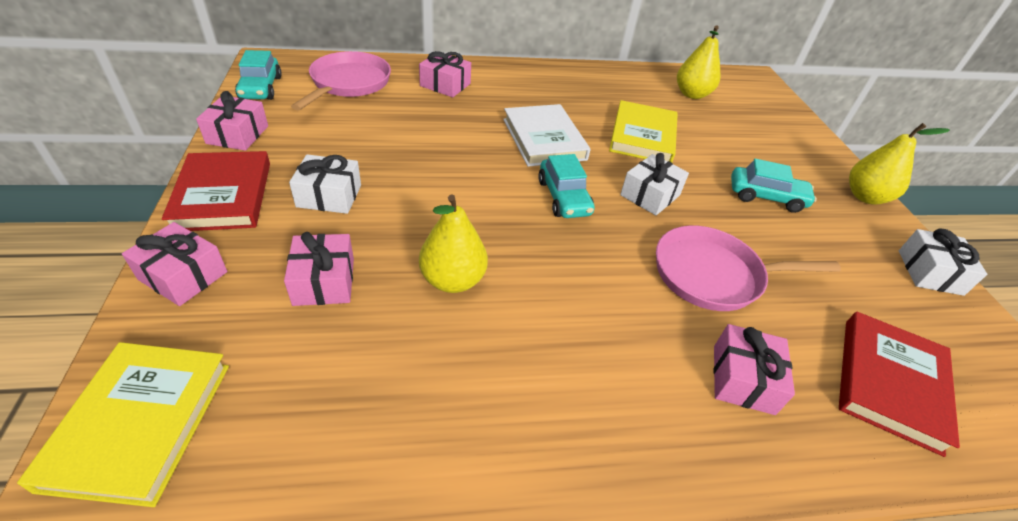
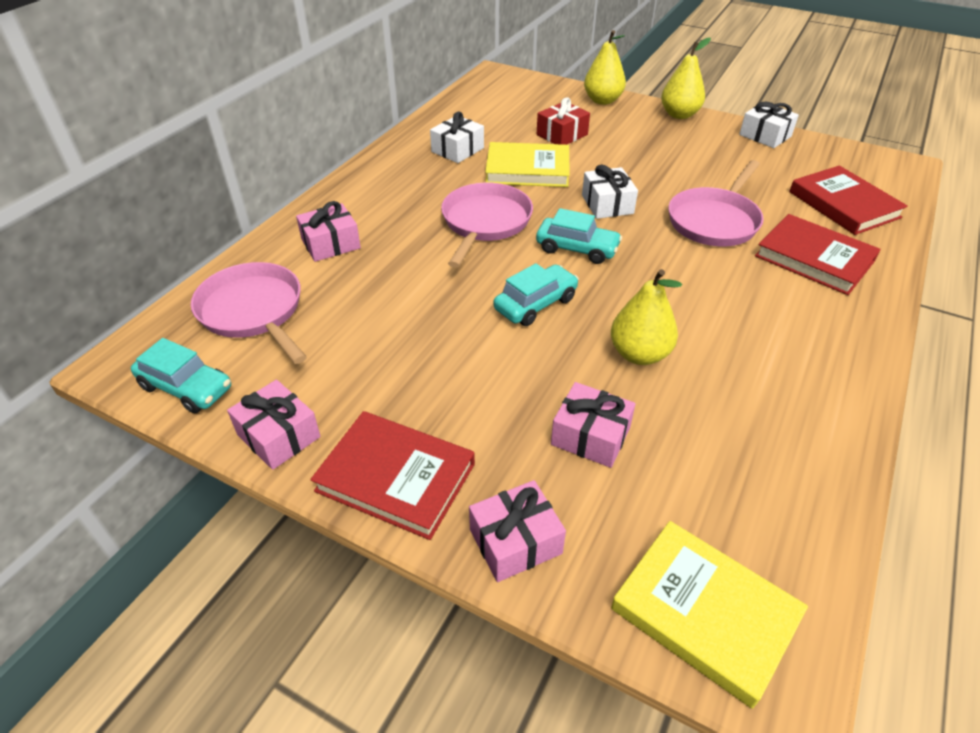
camera: 50 degrees left, 0 degrees up
white gift [289,154,361,214] -> white gift moved to [430,111,484,163]
white book [503,104,591,167] -> pink pan [441,183,533,268]
yellow book [609,100,678,163] -> yellow book turned 45 degrees counterclockwise [485,142,570,187]
yellow pear [677,26,721,99] -> yellow pear moved to [584,30,626,105]
pink gift [714,324,795,415] -> red book [755,214,881,295]
turquoise car [731,158,817,213] -> turquoise car moved to [494,263,579,326]
none -> red gift [537,97,590,145]

